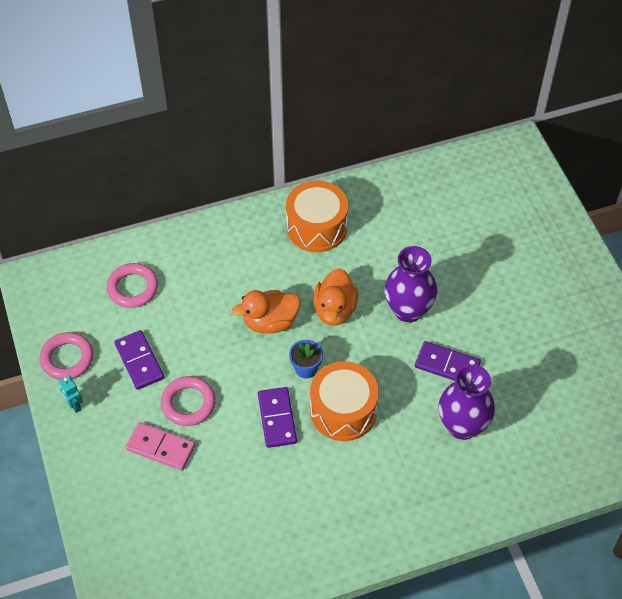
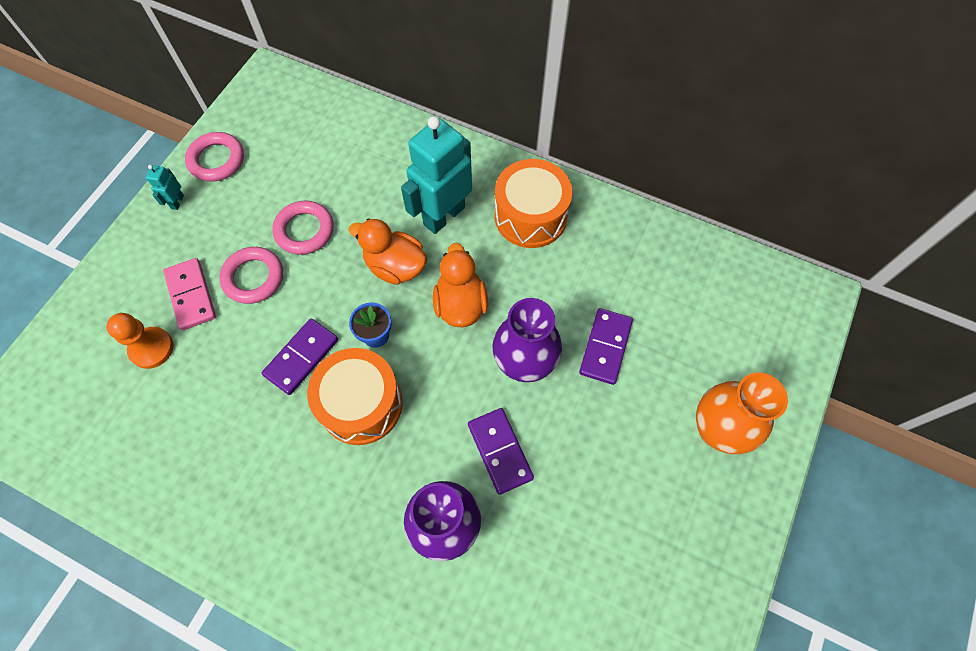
camera: 45 degrees right, 10 degrees up
pink ring [107,263,158,308] -> pink ring moved to [272,201,333,255]
purple domino [114,330,164,390] -> purple domino moved to [579,308,633,385]
orange duck [313,268,358,326] -> orange duck turned 120 degrees clockwise [433,243,488,327]
none -> orange pawn [107,313,173,369]
none -> turquoise robot [401,116,472,234]
none -> orange vase [696,372,788,454]

